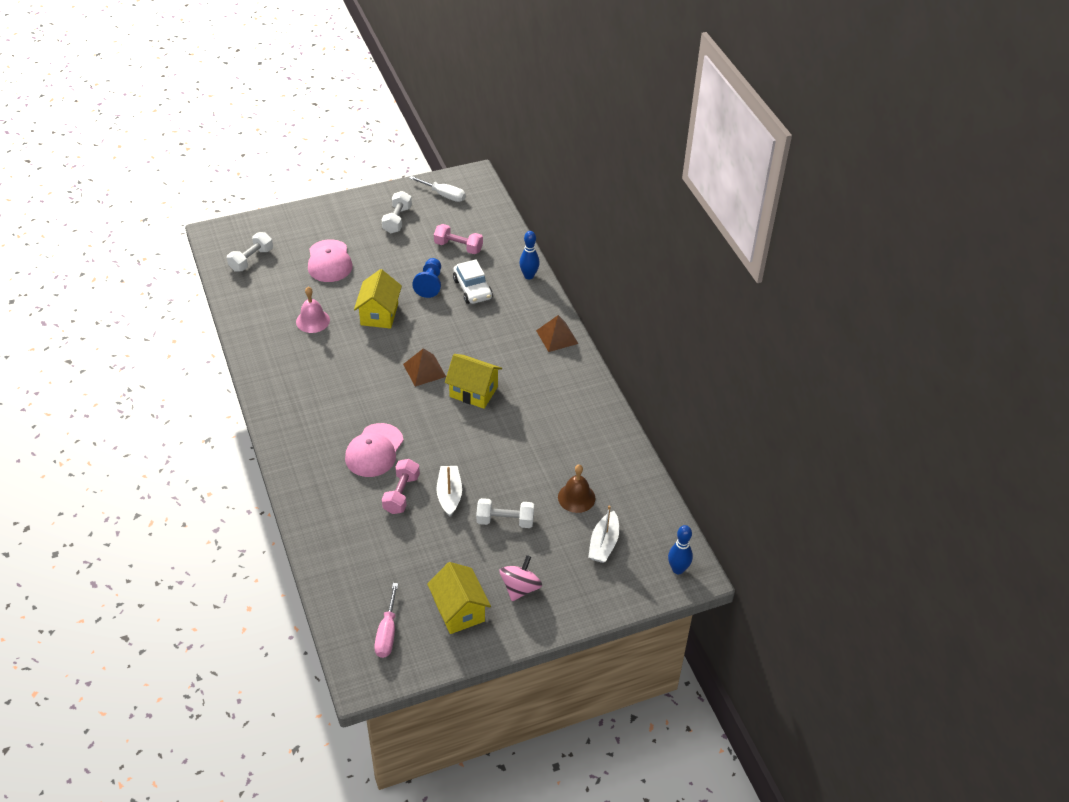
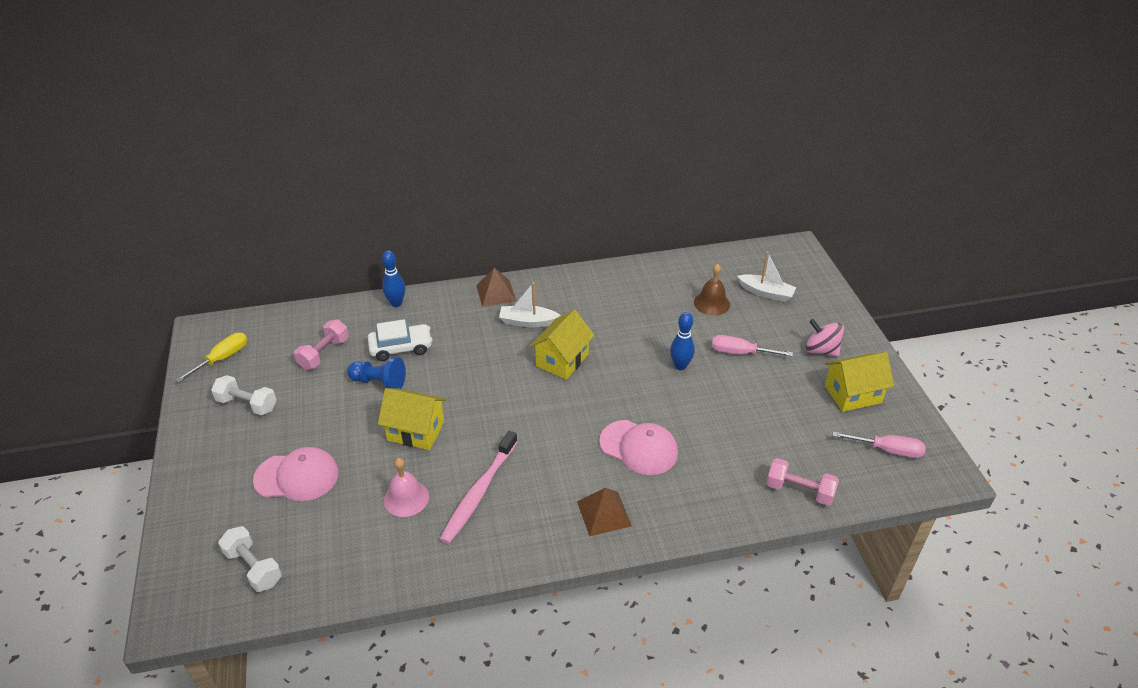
camera: 80 degrees left, 5 degrees down
pink dumbbell [382,459,420,514] -> pink dumbbell moved to [766,458,839,506]
brown pyramid [403,348,446,387] -> brown pyramid moved to [577,488,632,536]
white screwdriver [409,176,466,202] -> yellow screwdriver [175,333,247,383]
white boat [436,466,462,517] -> white boat moved to [499,282,561,327]
white dumbbell [476,498,534,528] -> pink screwdriver [712,335,793,357]
blue bowling pin [668,525,693,574] -> blue bowling pin moved to [670,312,695,370]
none -> pink toothbrush [440,431,518,544]

